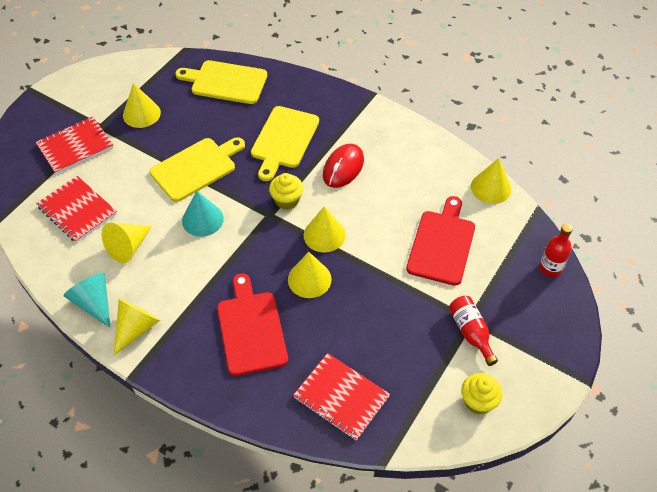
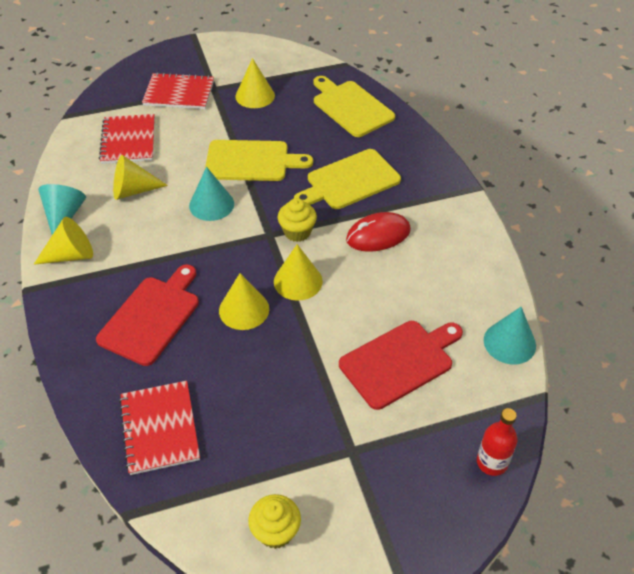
camera: 40 degrees right, 5 degrees down
red bottle [449,296,498,366] -> none
yellow cone [471,158,511,204] -> turquoise cone [484,307,536,364]

